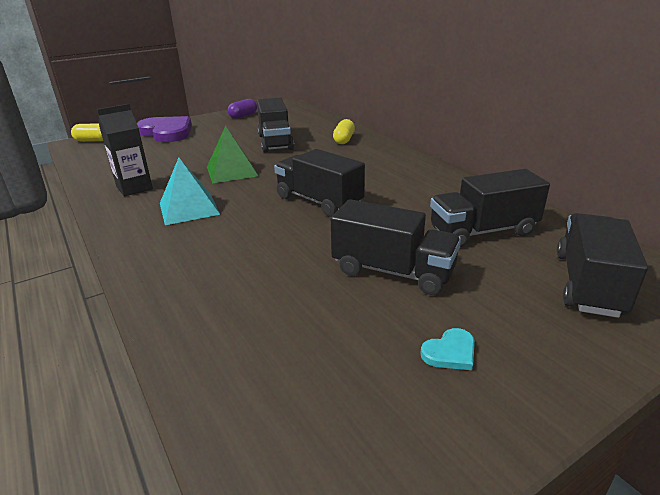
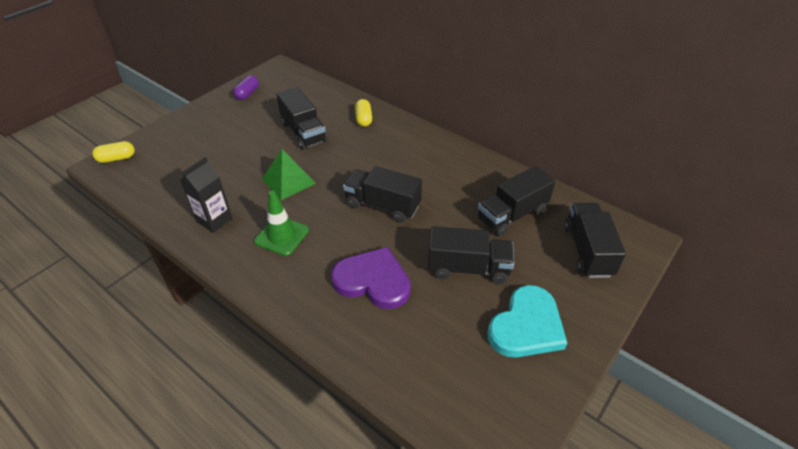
camera: 20 degrees left, 15 degrees up
purple heart [137,116,192,142] -> purple heart moved to [331,247,411,309]
turquoise pyramid [160,157,220,225] -> green traffic cone [254,190,309,256]
turquoise heart [420,328,475,370] -> turquoise heart [487,285,567,358], size x2.40

